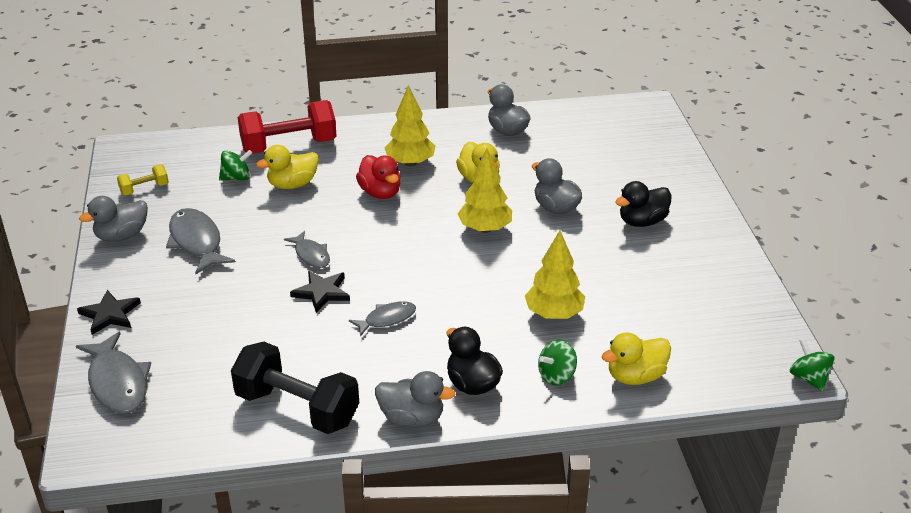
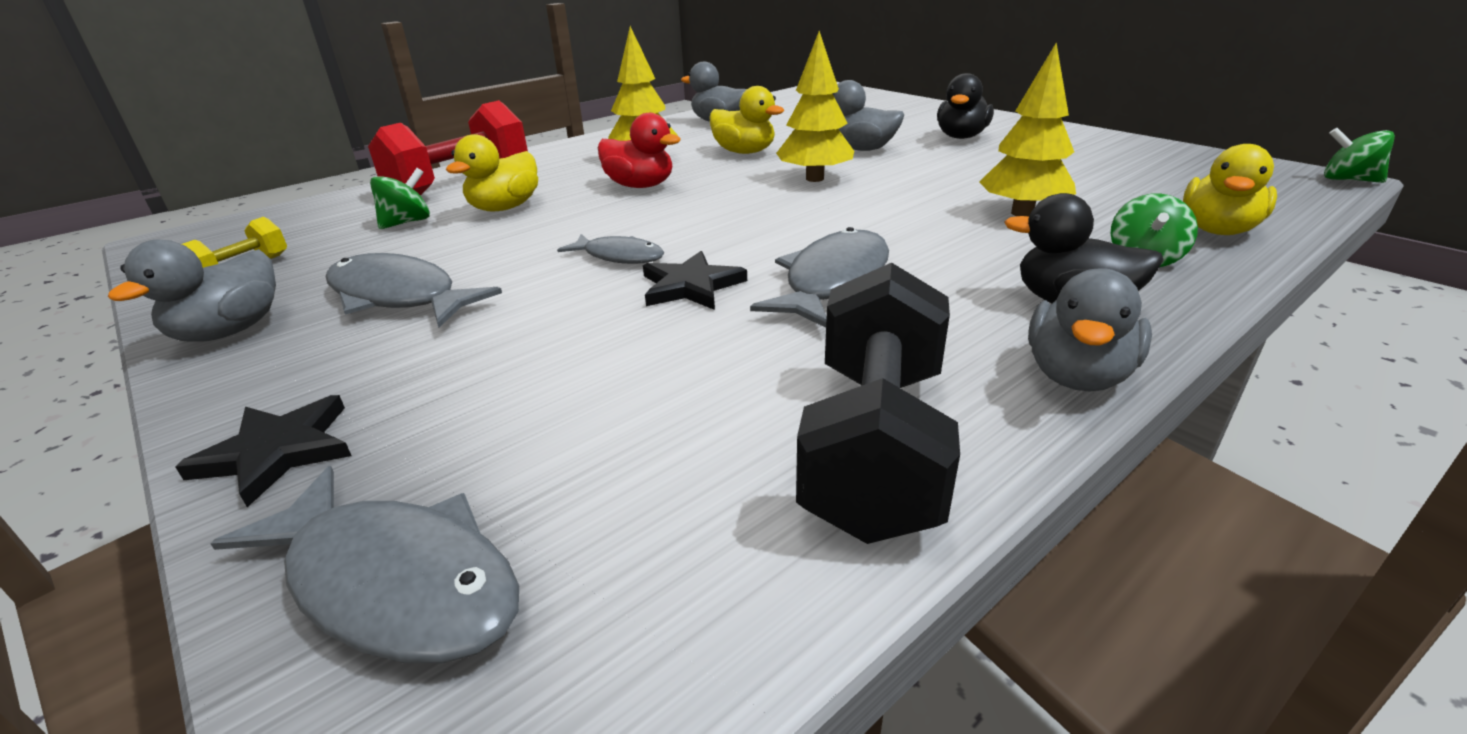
camera: 30 degrees left, 5 degrees down
black dumbbell [231,342,359,434] -> black dumbbell turned 75 degrees counterclockwise [796,263,960,544]
grey fish [349,301,416,337] -> grey fish [750,227,889,328], size x1.66
grey duck [375,371,455,427] -> grey duck turned 135 degrees clockwise [1028,268,1152,392]

